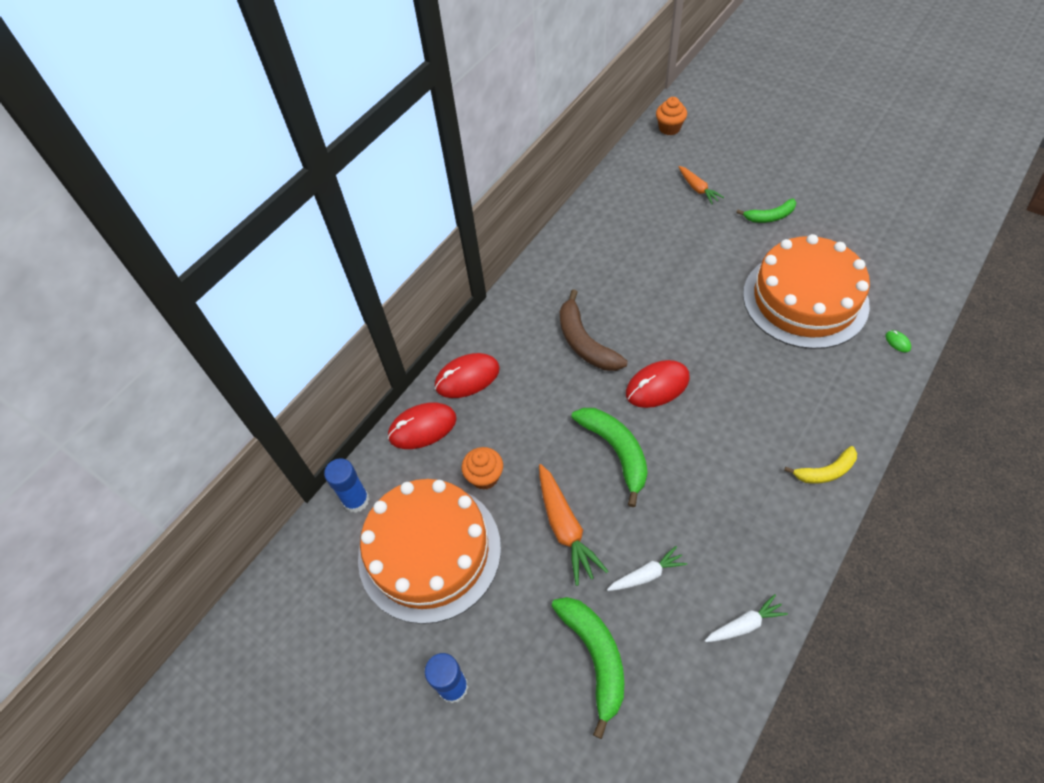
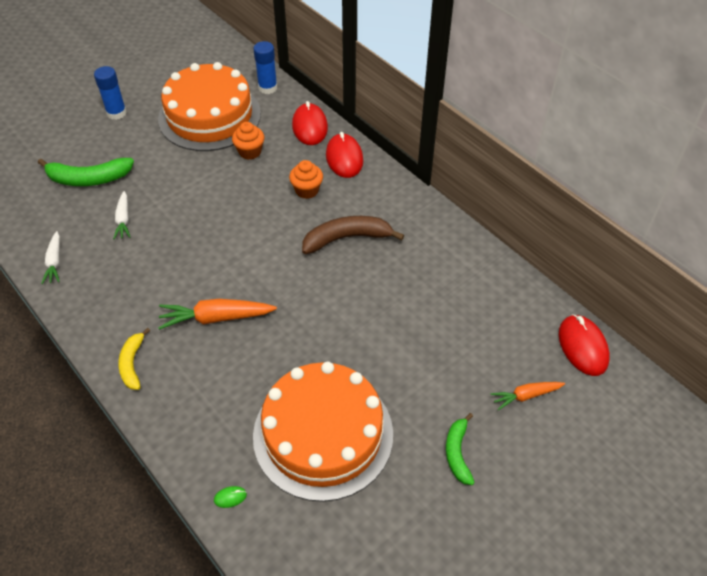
camera: 100 degrees right, 5 degrees down
orange carrot [539,464,609,586] -> orange carrot moved to [158,299,277,330]
green banana [571,408,648,507] -> none
red mouse [626,360,690,408] -> red mouse moved to [559,314,610,376]
orange cupcake [656,97,687,135] -> orange cupcake moved to [289,160,323,199]

